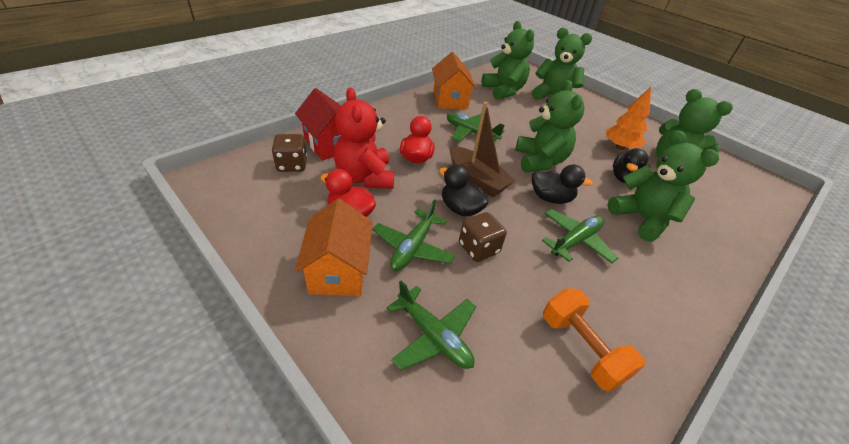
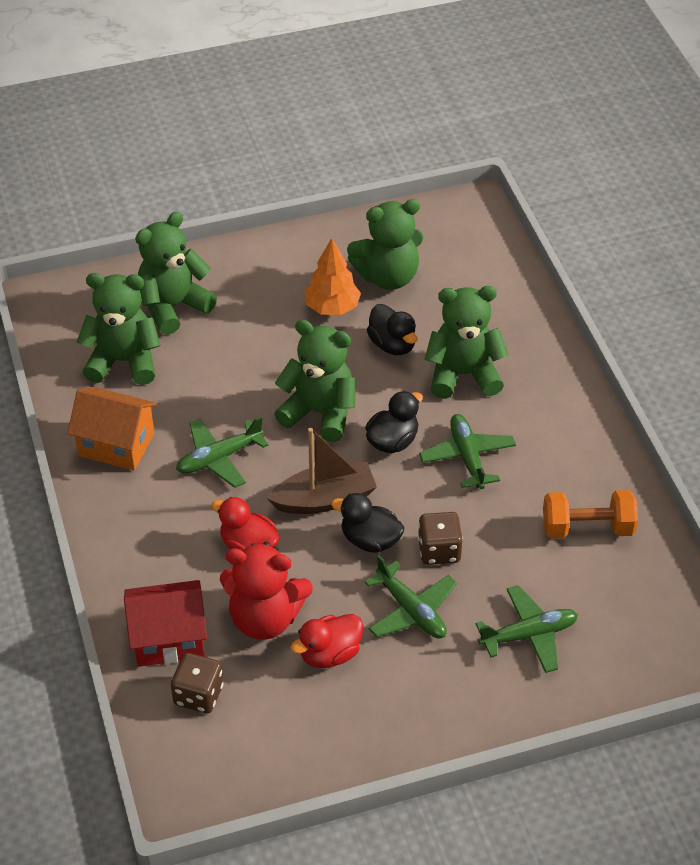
camera: 60 degrees left, 5 degrees up
orange house [295,199,373,296] -> none
black duck [439,165,489,216] -> black duck turned 45 degrees clockwise [331,493,405,553]

